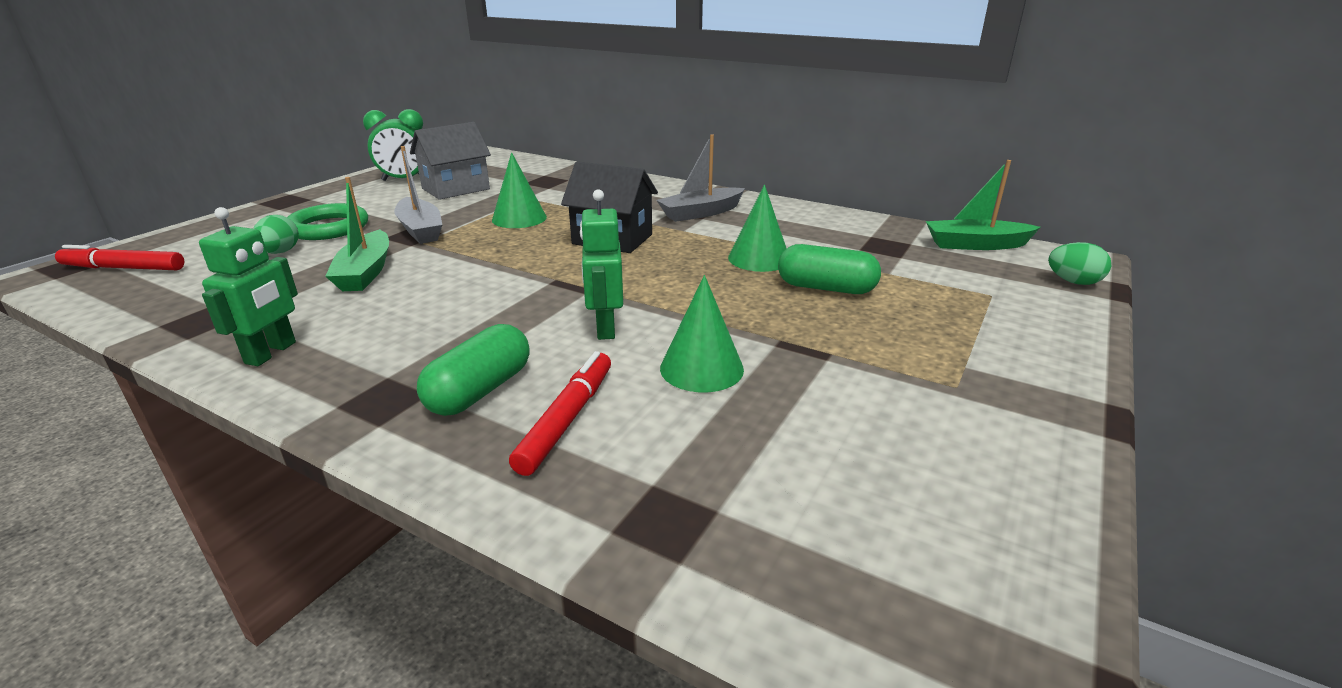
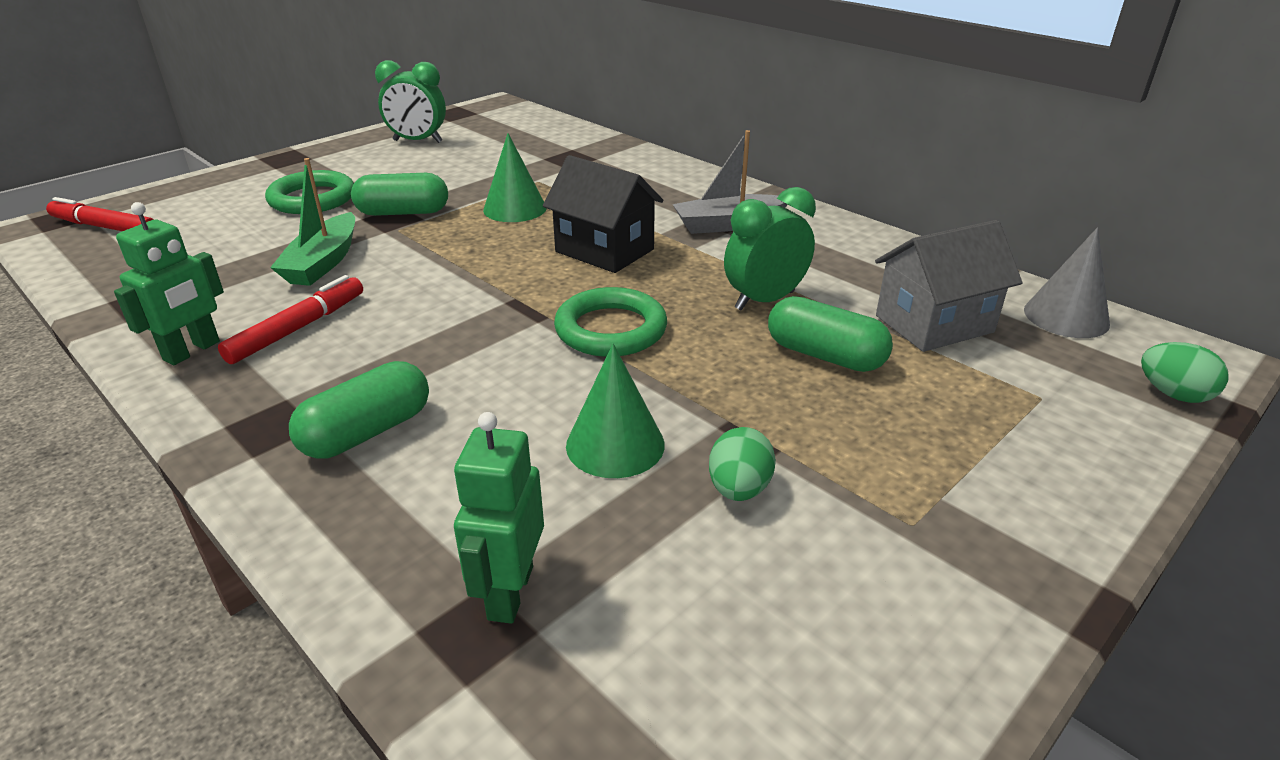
camera: 15 degrees right, 5 degrees up
green egg [253,215,299,254] -> green egg moved to [709,427,776,501]
grey boat [394,146,442,244] -> green capsule [351,173,448,216]
grey house [410,122,491,200] -> grey house moved to [875,220,1022,352]
red marker [509,351,611,476] -> red marker moved to [218,275,363,364]
green robot [580,189,623,340] -> green robot moved to [454,412,544,624]
green cone [728,185,787,272] -> green clock [724,187,816,311]
green boat [926,160,1040,250] -> grey cone [1024,228,1110,338]
none -> green ring [554,287,667,357]

